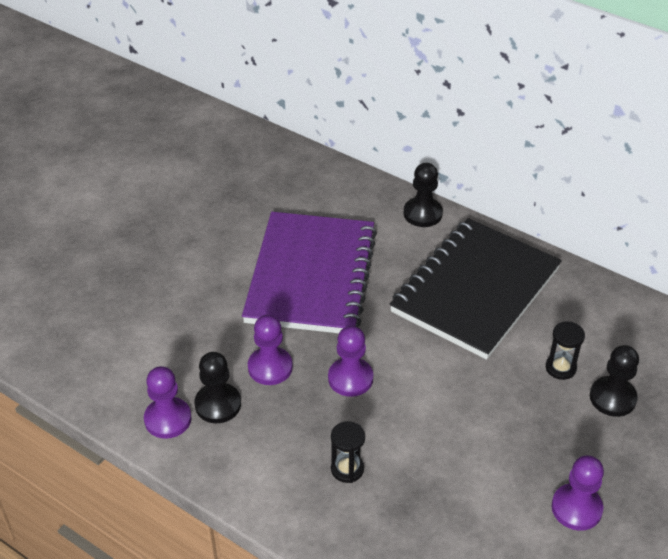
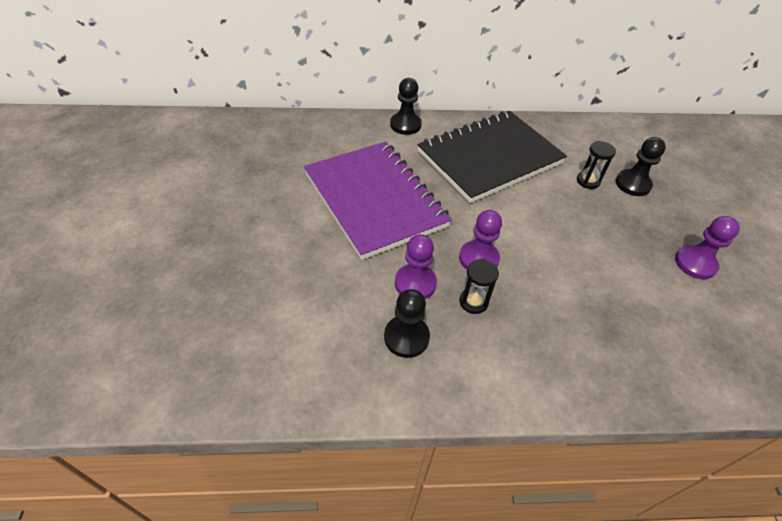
camera: 40 degrees left, 5 degrees up
purple pawn [144,366,191,439] -> none
black hourglass [331,421,365,483] -> black hourglass moved to [459,259,499,314]
black notebook [390,218,562,360] -> black notebook turned 60 degrees clockwise [418,111,567,203]

